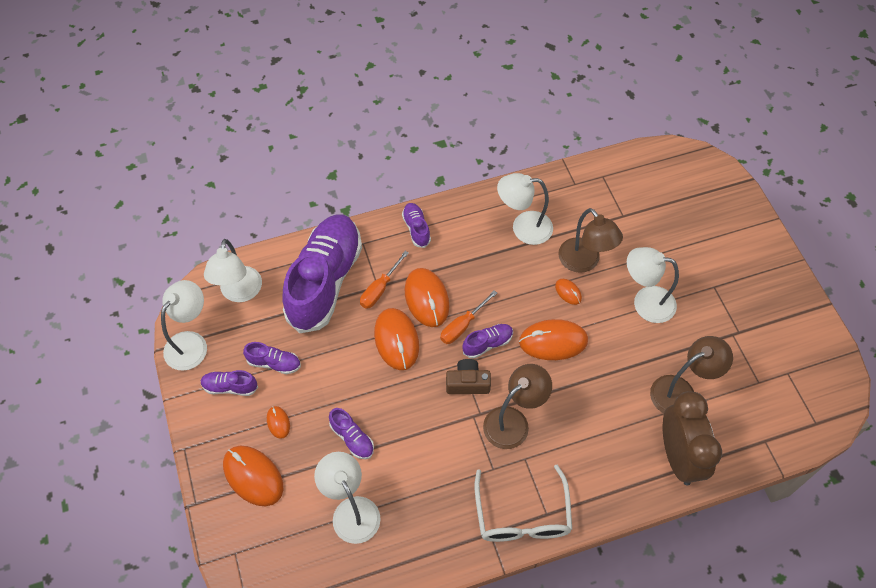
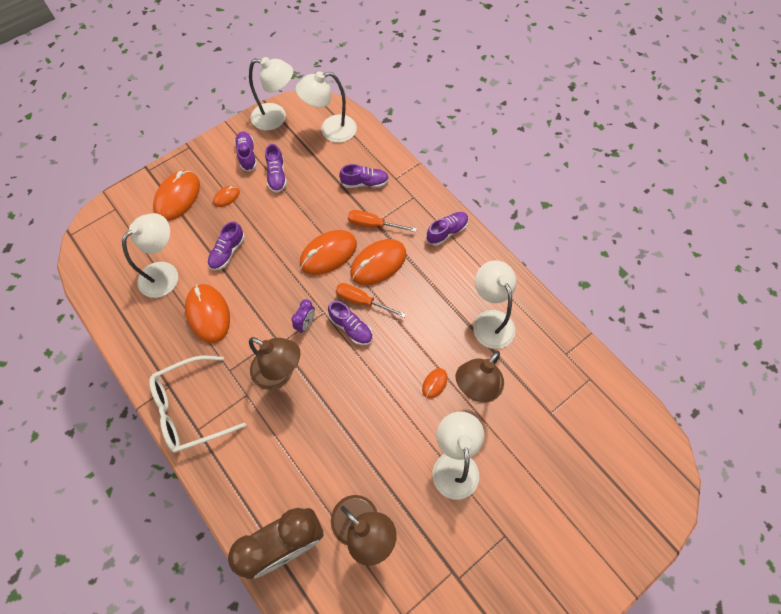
camera: 70 degrees right, 5 degrees up
purple shoe [282,214,362,333] -> purple shoe [339,164,389,188], size x0.41
brown camera [446,359,491,394] -> purple clock [291,299,315,333]
orange mouse [519,319,588,360] -> orange mouse moved to [185,284,230,343]

